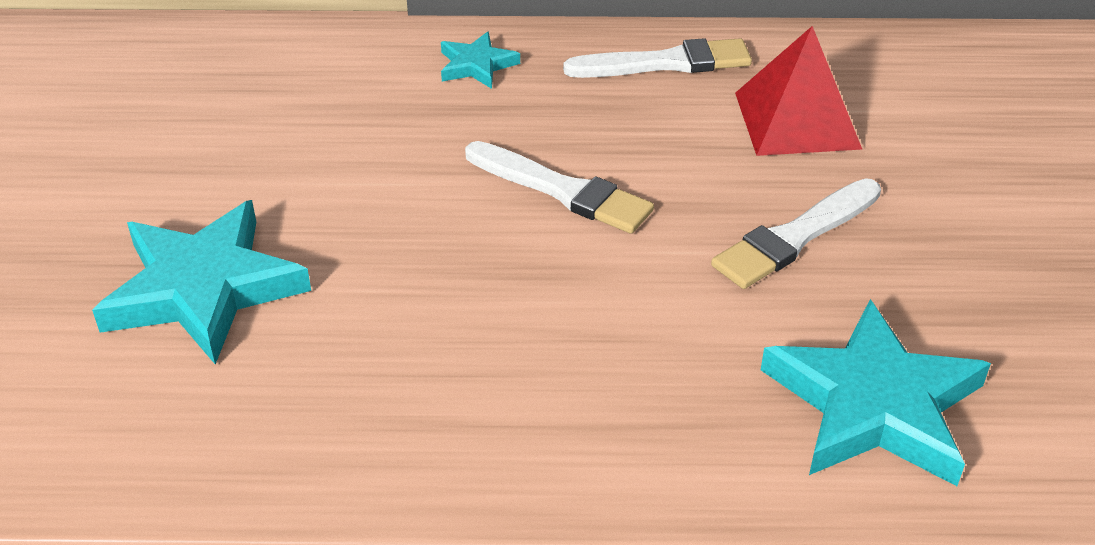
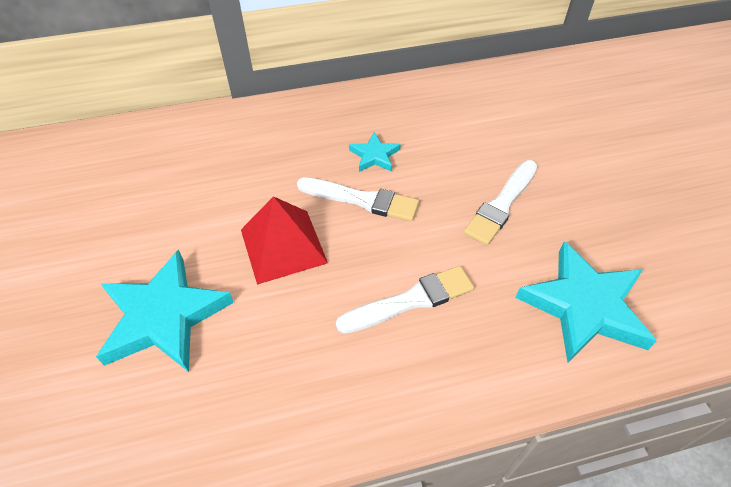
camera: 15 degrees left, 10 degrees up
turquoise star [441,32,520,89] -> turquoise star moved to [349,132,401,172]
white brush [563,38,752,78] -> white brush moved to [336,266,474,334]
red pyramid [735,26,862,156] -> red pyramid moved to [241,196,328,285]

